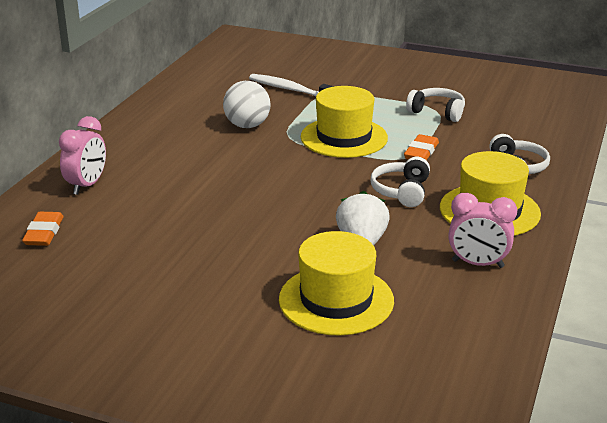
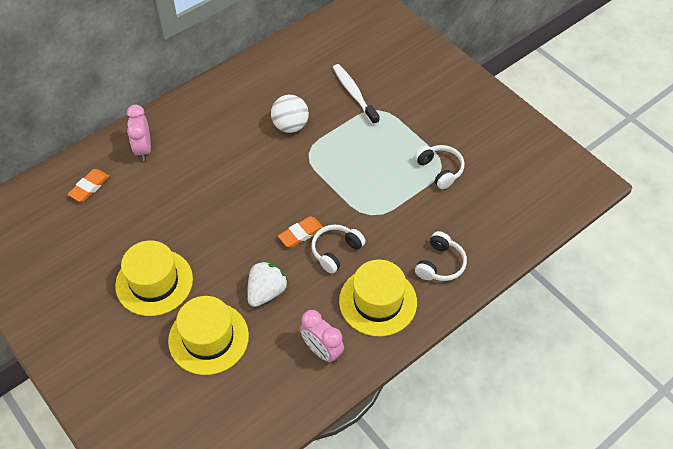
camera: 30 degrees right, 25 degrees up
pink clock [59,116,106,195] -> pink clock turned 120 degrees clockwise [127,105,151,161]
yellow hat [301,86,388,158] -> yellow hat moved to [115,241,193,316]
orange eraser [404,134,439,160] -> orange eraser moved to [278,216,323,248]

